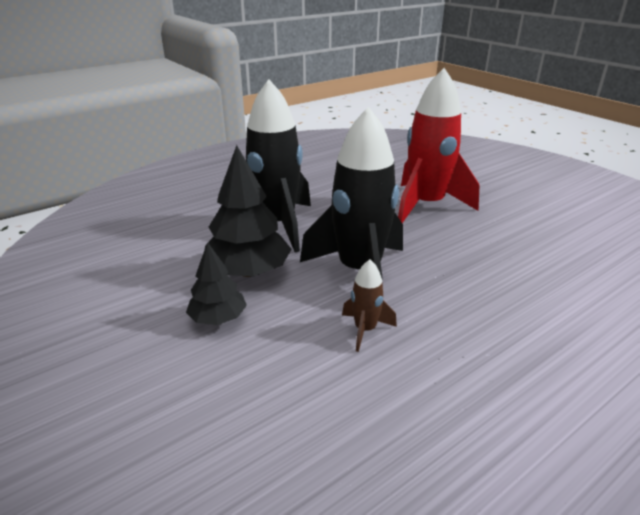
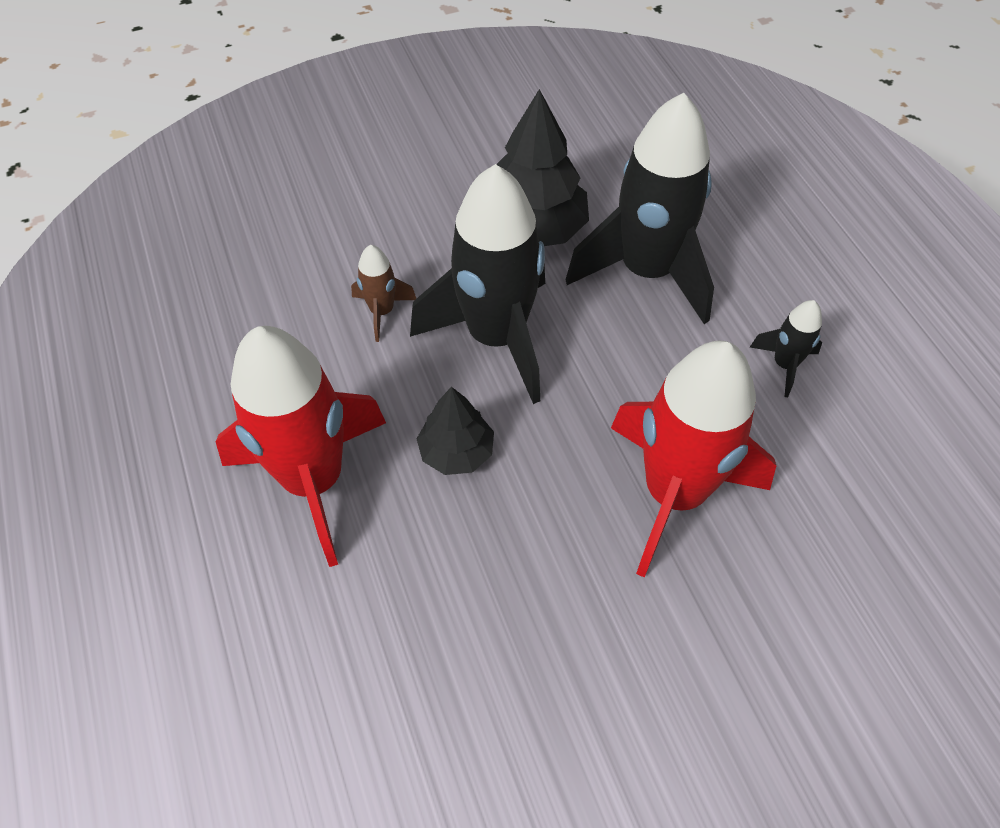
camera: 105 degrees right, 25 degrees up
black tree [186,242,247,325] -> black tree moved to [416,387,494,475]
none -> red rocket [215,326,386,567]
none -> black rocket [750,300,822,397]

